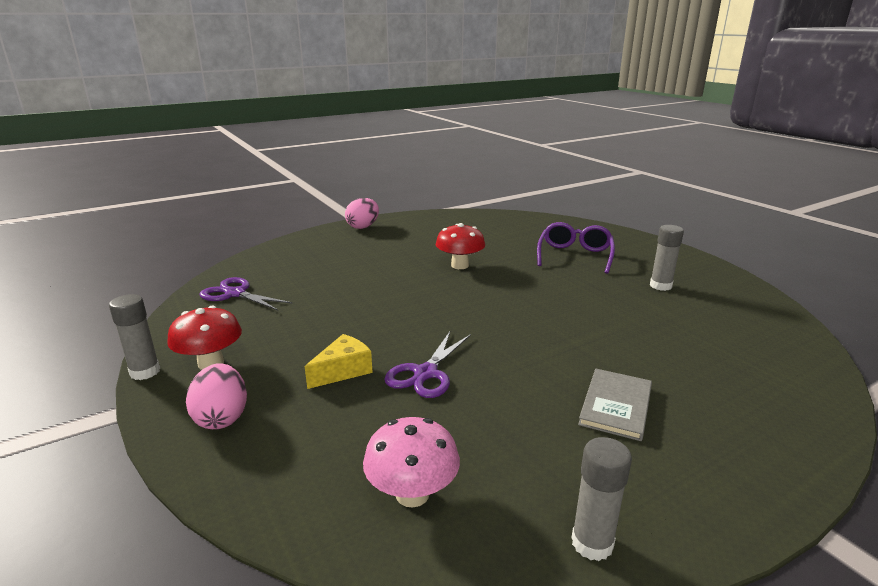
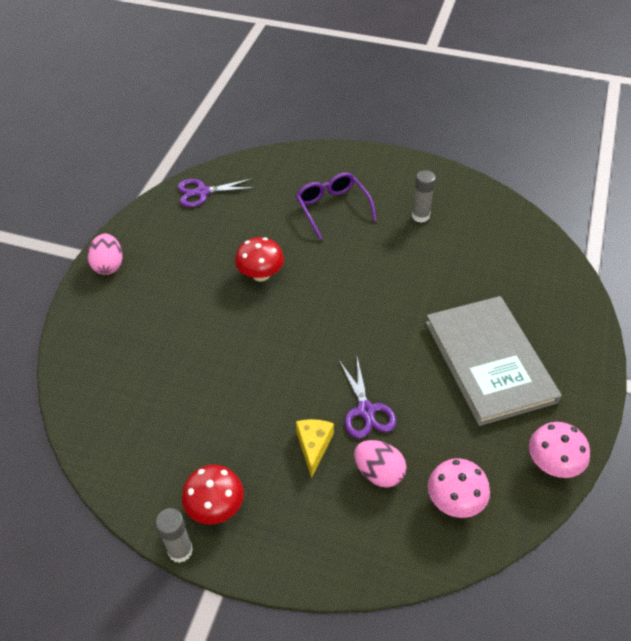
camera: 40 degrees left, 25 degrees up
pink egg [186,363,247,429] -> pink egg moved to [354,440,406,488]
purple scissors [200,277,293,311] -> purple scissors moved to [178,178,256,207]
grey glue stick [572,437,632,561] -> pink mushroom [529,422,590,478]
grey book [578,368,652,441] -> grey book [426,296,562,426], size x2.09

